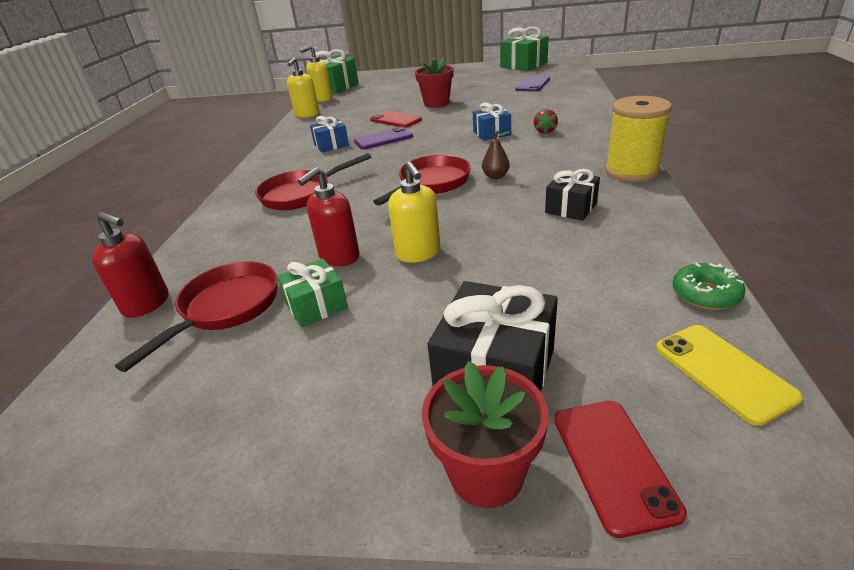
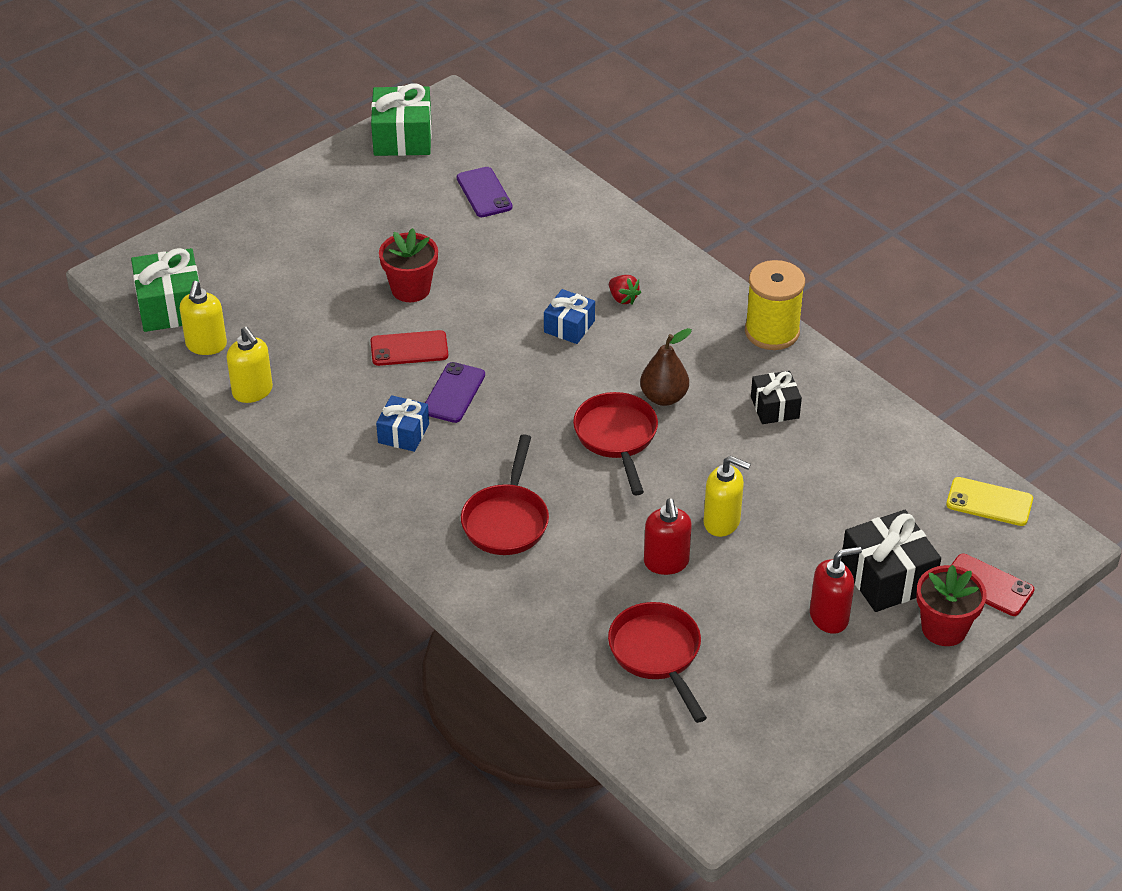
camera: 50 degrees left, 10 degrees up
red soap dispenser [92,212,169,318] -> red soap dispenser moved to [810,547,862,634]
green gift [277,259,348,328] -> none
brown pear [482,131,510,179] -> brown pear [640,328,692,406], size x1.55
green donut [672,263,745,310] -> none

